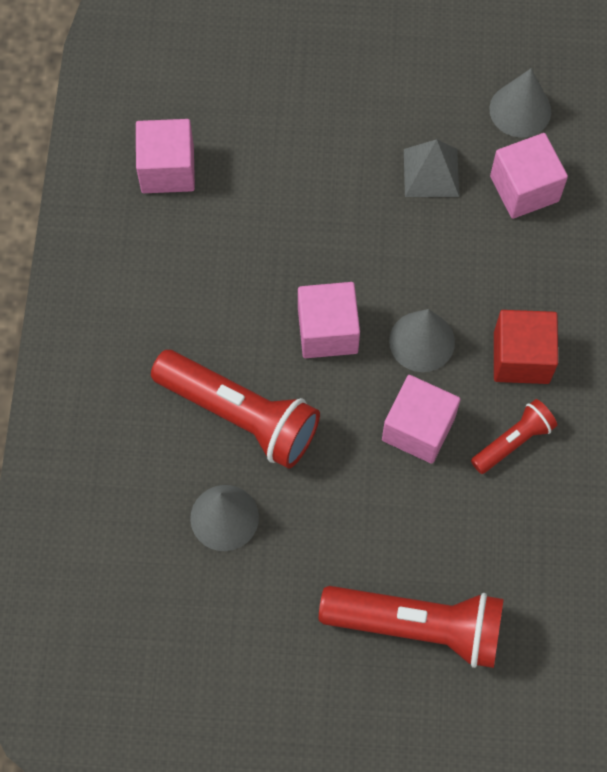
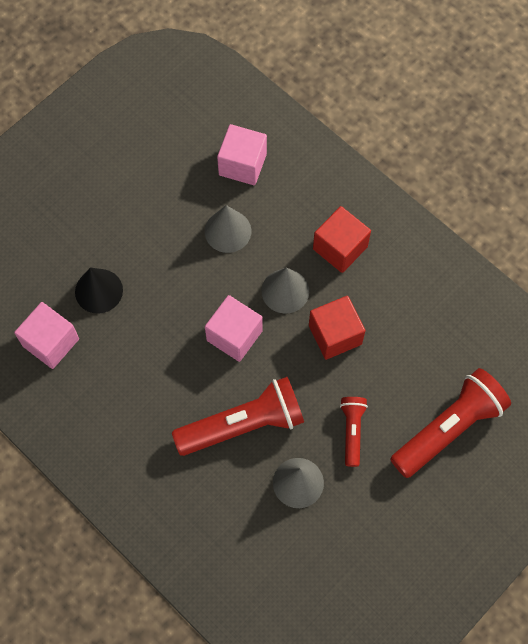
camera: 50 degrees left, 0 degrees up
pink cube [382,375,461,464] -> red cube [309,296,365,360]
grey pyramid [404,139,459,197] -> none
red flashlight [471,399,557,474] -> red flashlight moved to [340,397,368,467]
grey cone [489,68,551,137] -> grey cone moved to [205,205,251,253]
none -> black cone [75,267,123,314]

